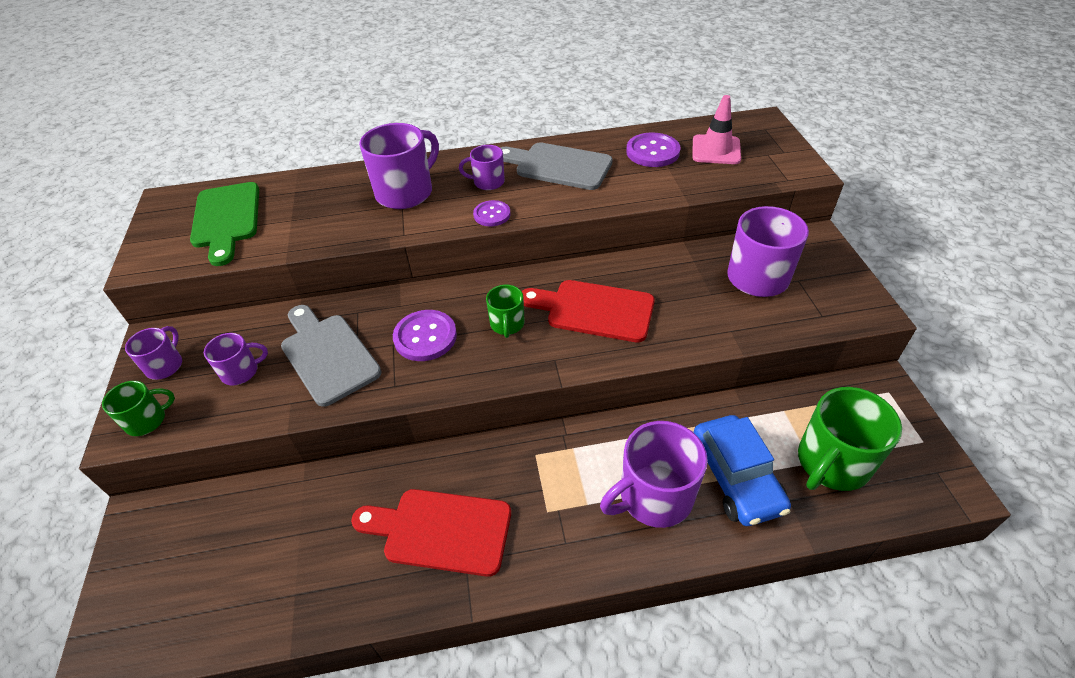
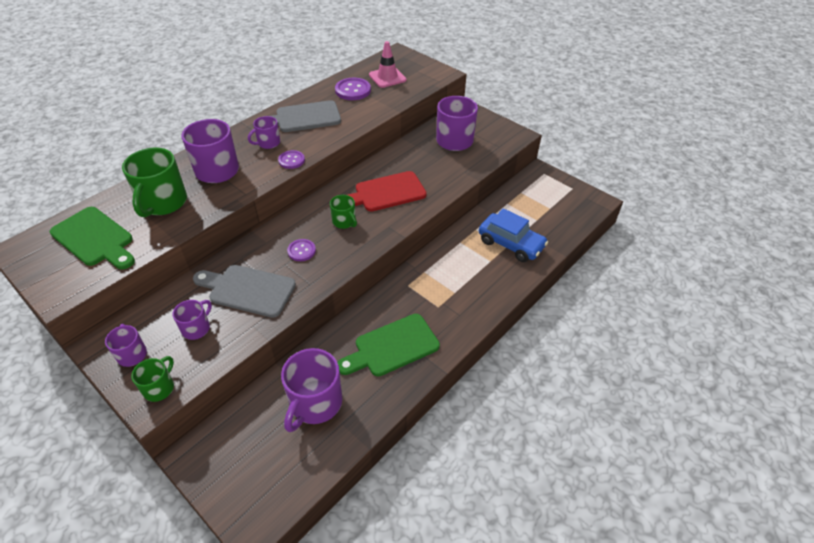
camera: 40 degrees left, 0 degrees up
red cutting board [351,489,511,577] -> green cutting board [338,314,440,376]
purple button [393,310,457,361] -> purple button [287,239,316,261], size x0.63
purple mug [600,421,708,528] -> purple mug moved to [281,348,342,432]
green mug [798,387,902,491] -> green mug moved to [122,148,187,217]

